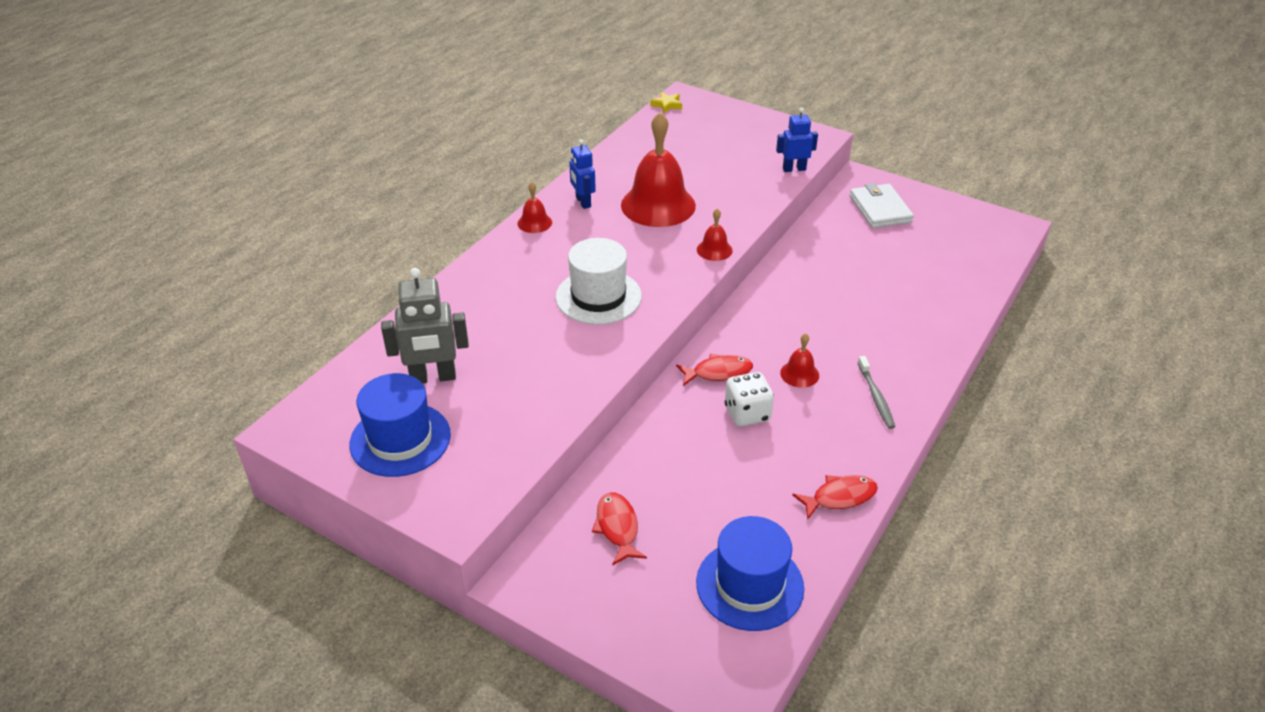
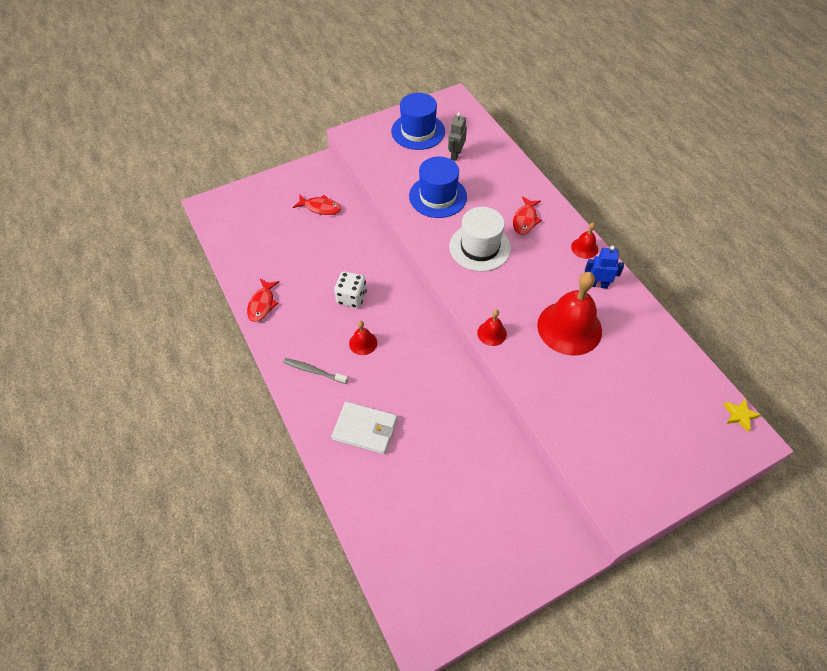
camera: 120 degrees right, 15 degrees up
grey robot [381,268,469,384] -> grey robot [448,112,467,161], size x0.64
red fish [676,353,753,386] -> red fish moved to [513,196,542,235]
blue hat [696,516,804,631] -> blue hat moved to [409,157,467,218]
blue robot [776,108,818,172] -> none
white wallet [850,183,914,228] -> white wallet moved to [331,401,397,454]

